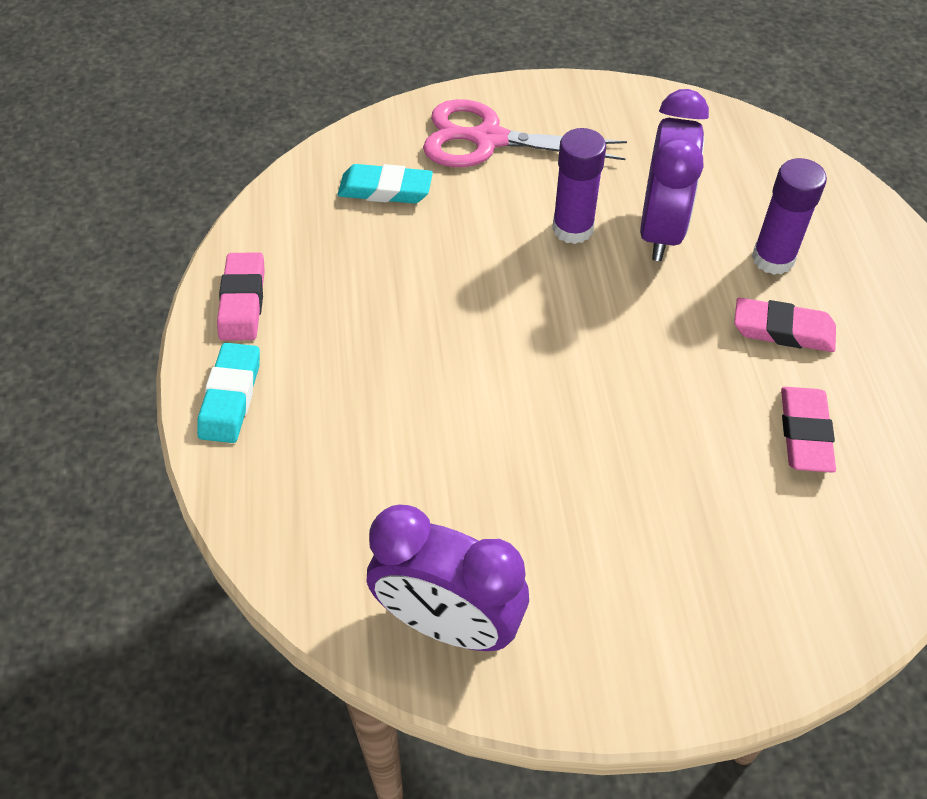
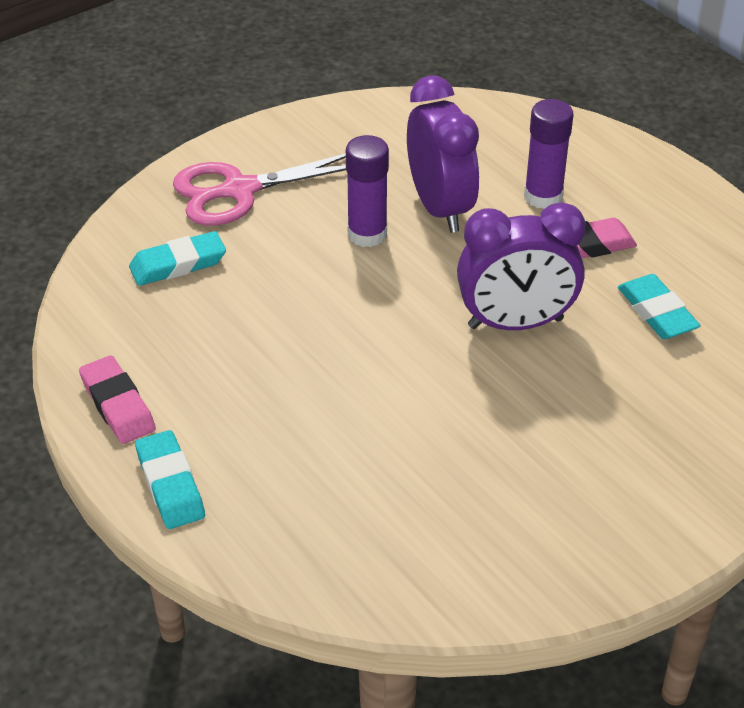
camera: 30 degrees left, 10 degrees down
purple clock [367,505,529,651] -> purple clock moved to [457,202,586,330]
pink eraser [781,387,836,473] -> turquoise eraser [618,274,701,339]

